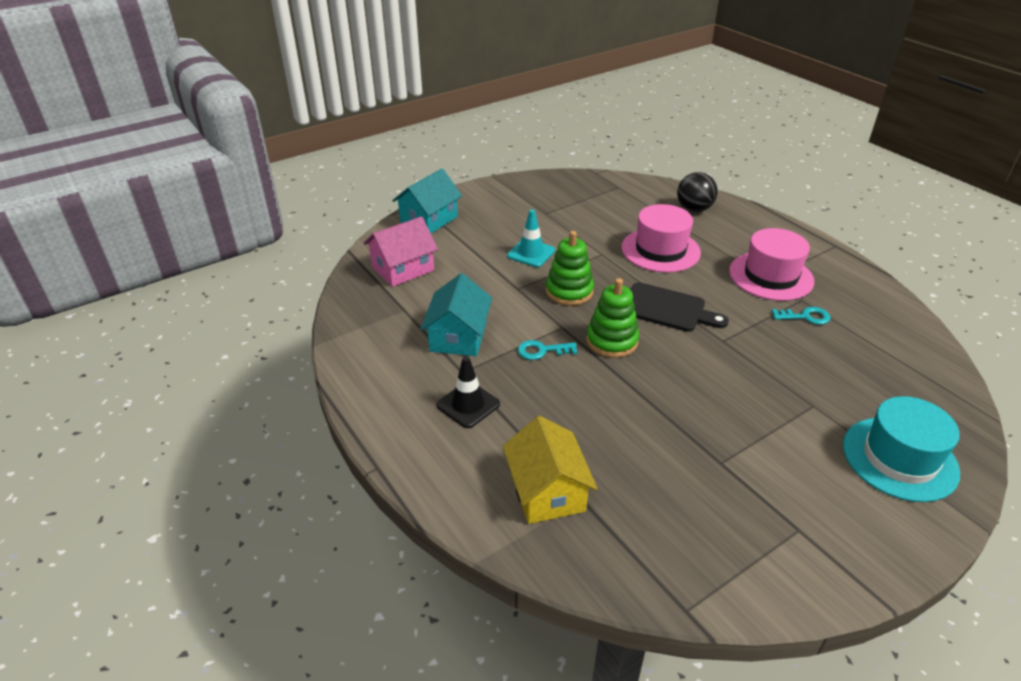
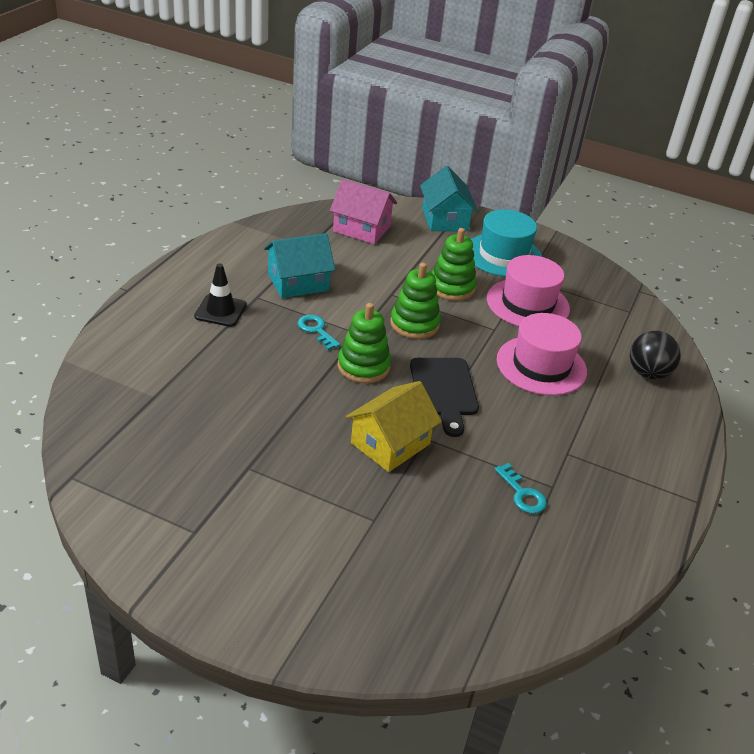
camera: 55 degrees right, 0 degrees up
turquoise house [392,169,462,233] -> turquoise house turned 75 degrees clockwise [420,166,478,231]
yellow house [502,416,598,524] -> yellow house moved to [346,381,442,472]
turquoise traffic cone [507,209,555,267] -> green stacking toy [432,228,477,301]
pink hat [729,228,814,301] -> pink hat moved to [487,255,570,326]
turquoise hat [843,396,960,502] -> turquoise hat moved to [471,209,542,277]

